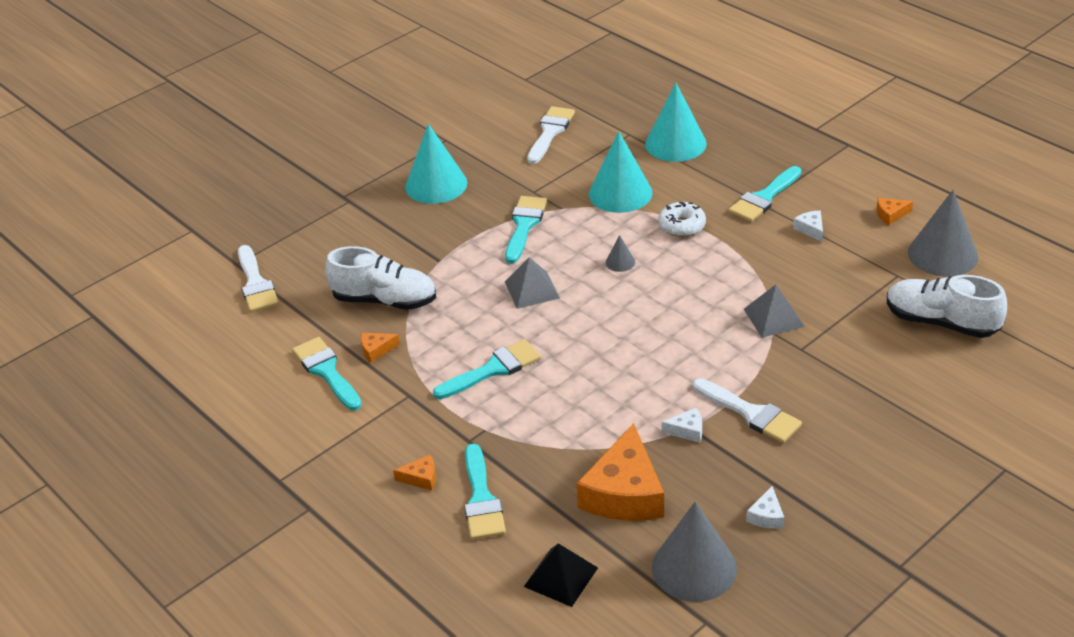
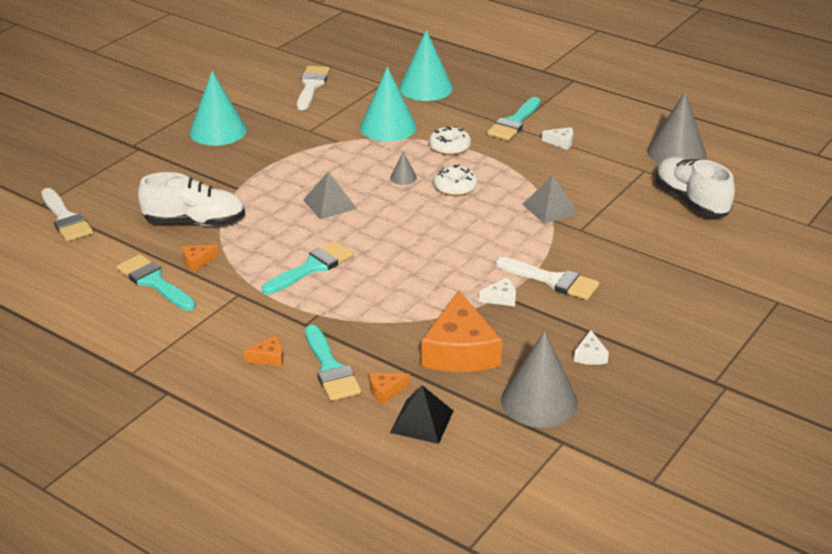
camera: 15 degrees left, 5 degrees down
turquoise brush [505,196,547,264] -> none
white cheese [793,211,823,242] -> white cheese turned 135 degrees clockwise [542,127,573,150]
orange cheese [877,198,913,225] -> orange cheese moved to [370,373,409,405]
white shoe [887,275,1007,338] -> white shoe turned 45 degrees clockwise [655,157,735,217]
none -> white donut [434,164,478,196]

